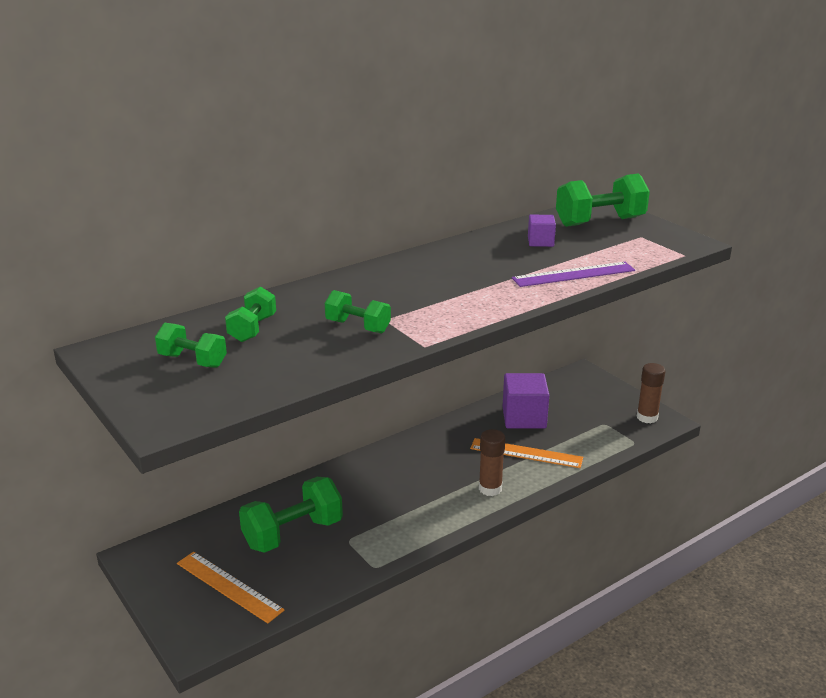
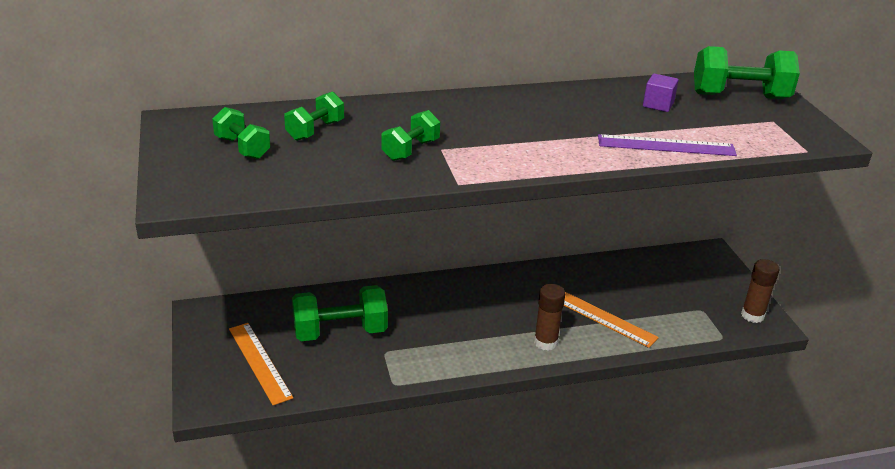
camera: 20 degrees right, 5 degrees up
green dumbbell [325,290,391,333] -> green dumbbell turned 75 degrees clockwise [382,110,440,161]
purple cube [503,373,549,428] -> none

